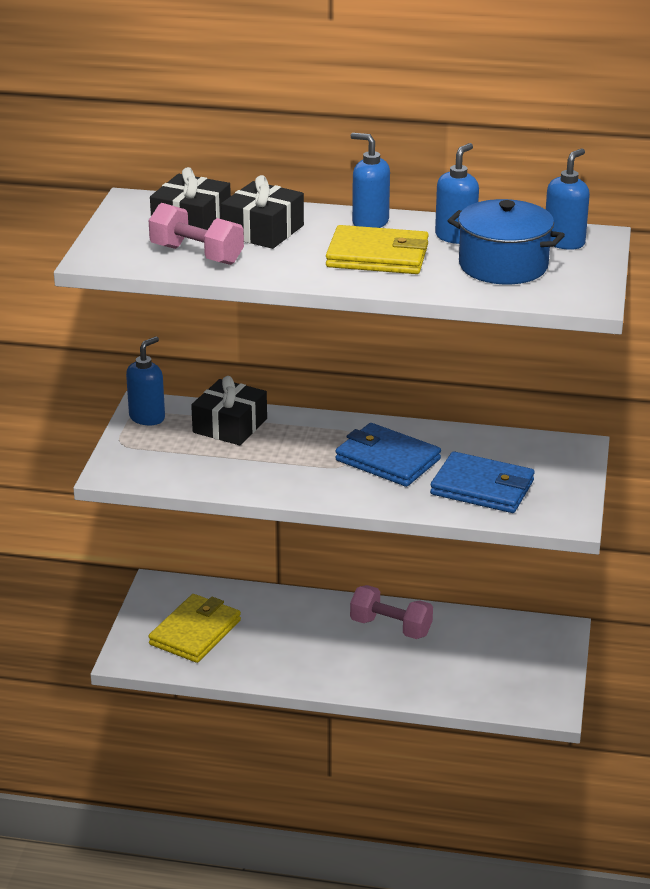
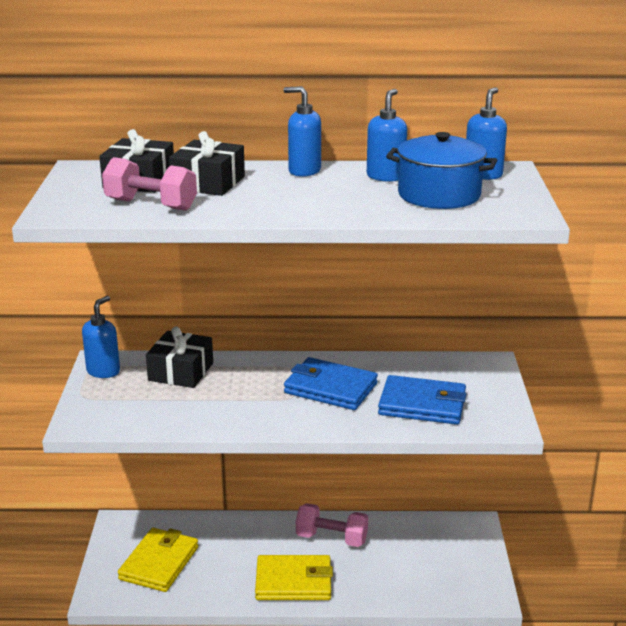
camera: 10 degrees left, 5 degrees down
yellow wallet [326,225,429,274] -> yellow wallet moved to [255,555,333,600]

